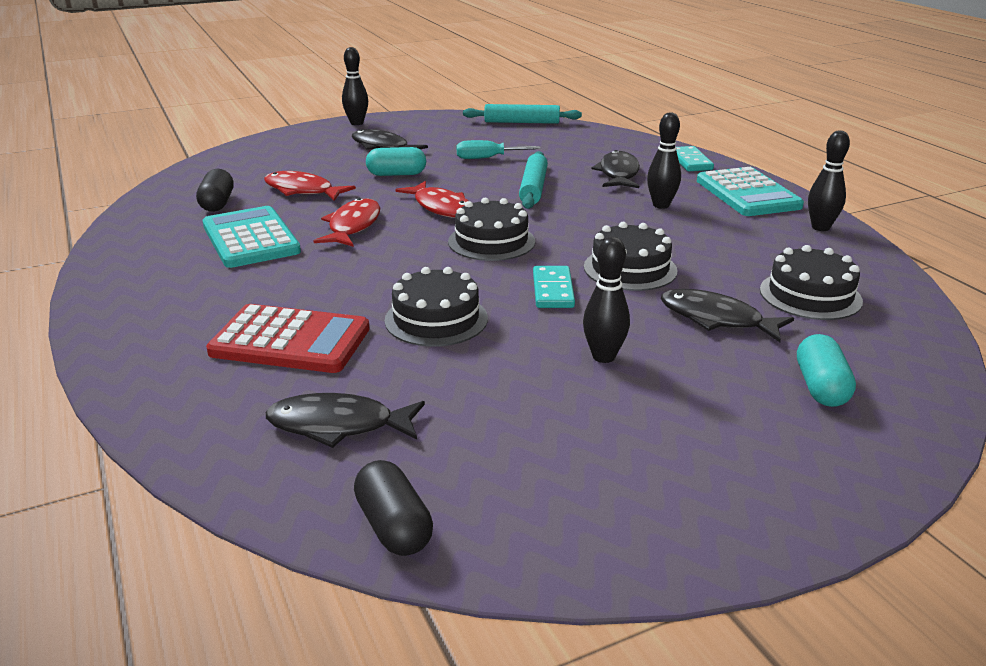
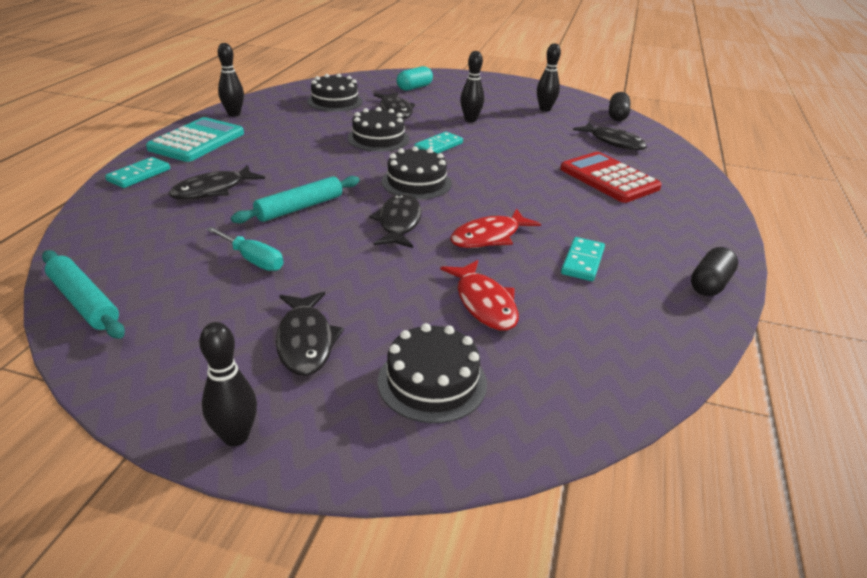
camera: 140 degrees left, 5 degrees up
black capsule [196,169,233,212] -> black capsule moved to [691,247,738,296]
turquoise calculator [203,206,301,268] -> turquoise domino [561,237,605,281]
turquoise capsule [366,147,426,176] -> none
black cake [385,267,488,347] -> black cake moved to [378,323,487,423]
red fish [395,181,468,218] -> black fish [369,194,422,248]
black bowling pin [647,112,681,209] -> black bowling pin moved to [537,43,561,112]

